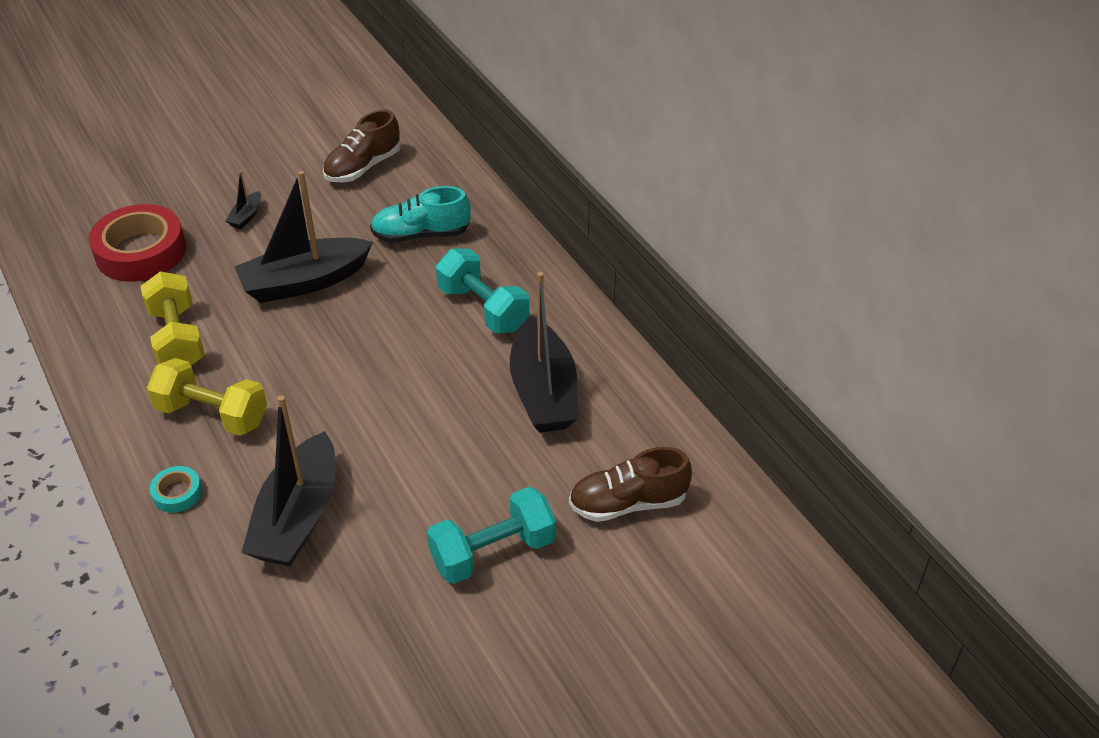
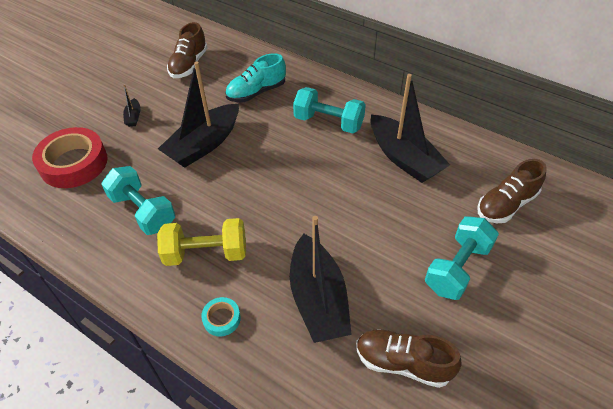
camera: 25 degrees left, 5 degrees up
yellow dumbbell [140,271,205,365] -> turquoise dumbbell [101,166,175,235]
none -> brown shoe [356,329,462,388]

